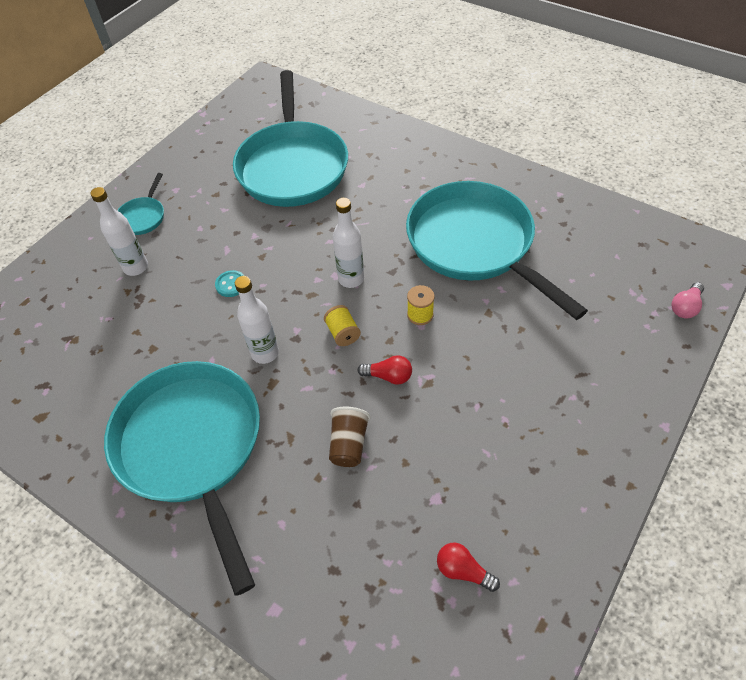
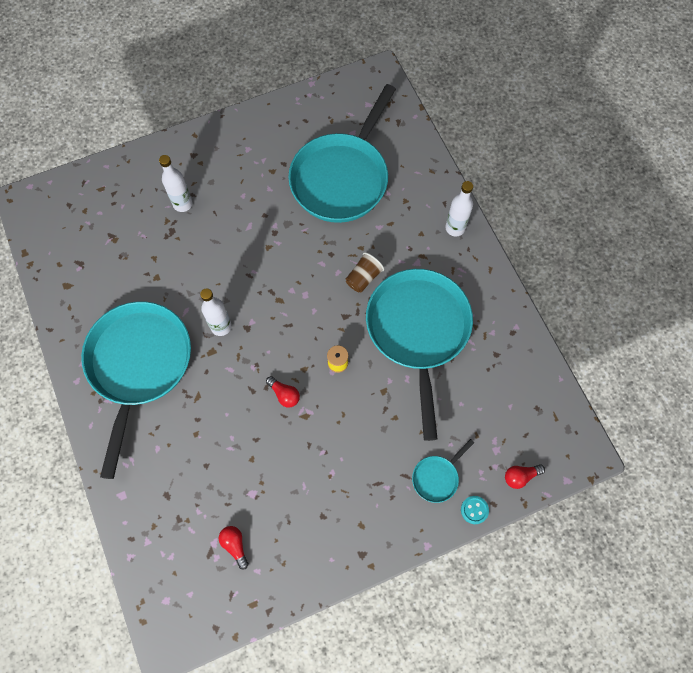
camera: 30 degrees right, 15 degrees up
turquoise pan [117,173,164,235] -> turquoise pan moved to [412,439,474,503]
turquoise button [215,270,244,297] -> turquoise button moved to [461,496,489,524]
yellow spool [324,305,361,346] -> none
brown cup [329,407,370,467] -> brown cup moved to [346,252,384,292]
white bottle [333,198,364,288] -> white bottle moved to [445,181,473,236]
pink light bulb [671,282,704,318] -> red light bulb [505,464,545,489]

